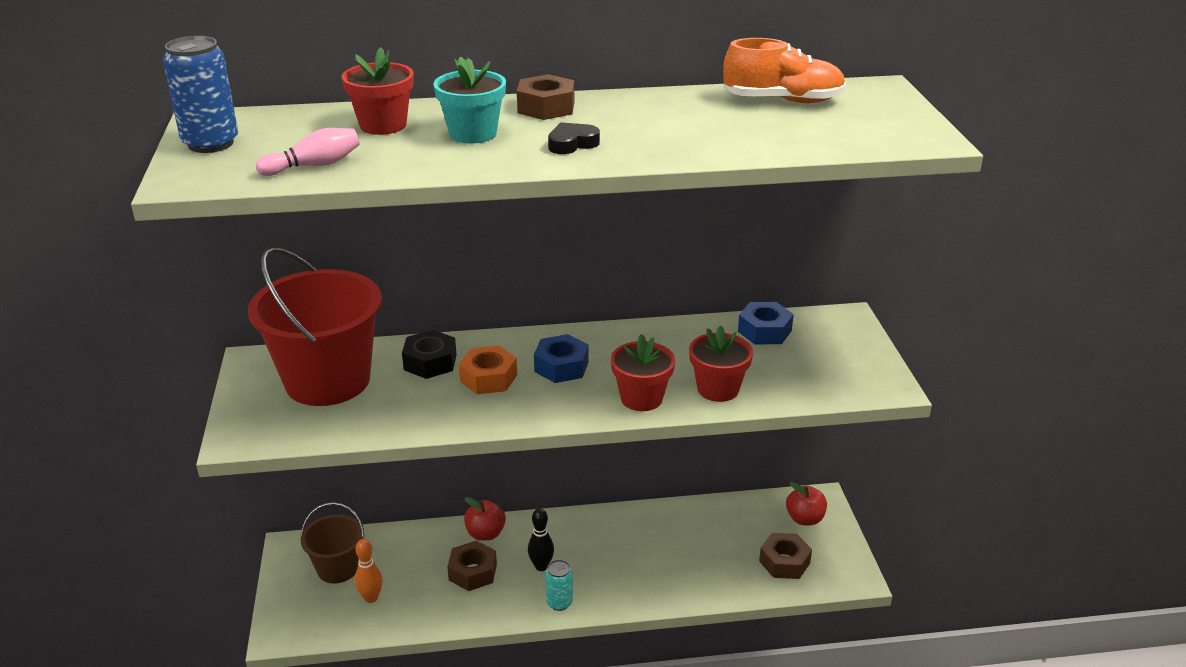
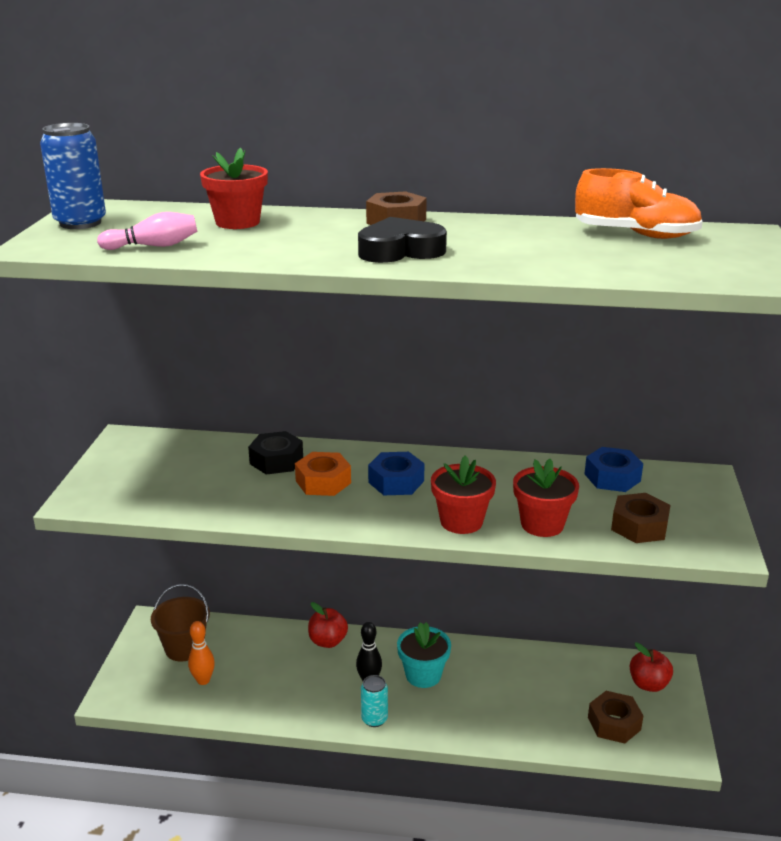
camera: 15 degrees right, 5 degrees down
red bucket [248,247,382,406] -> none
turquoise flower pot [433,57,506,144] -> turquoise flower pot moved to [397,622,451,688]
brown nut [447,541,497,591] -> brown nut moved to [611,493,670,543]
black heart [548,122,600,154] -> black heart [358,217,447,263], size x1.65

